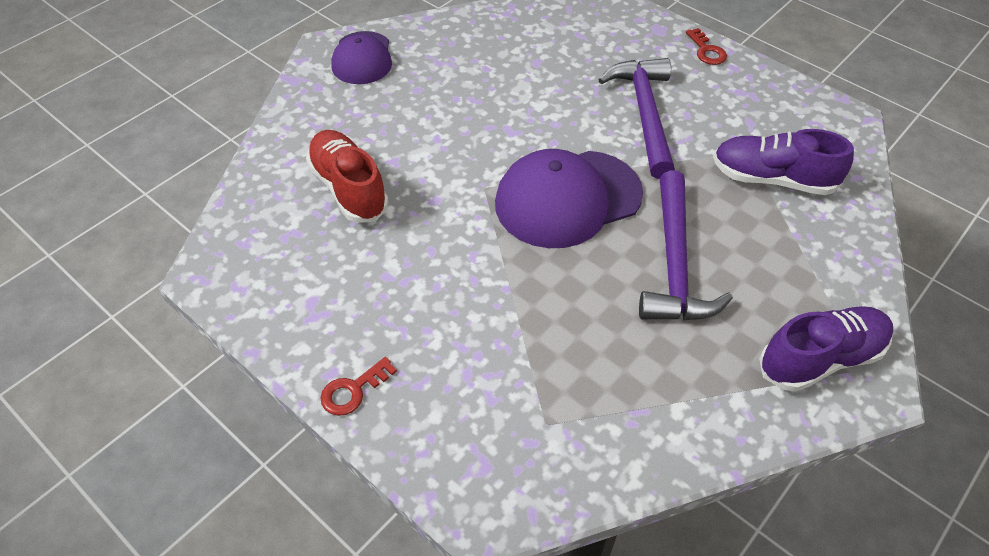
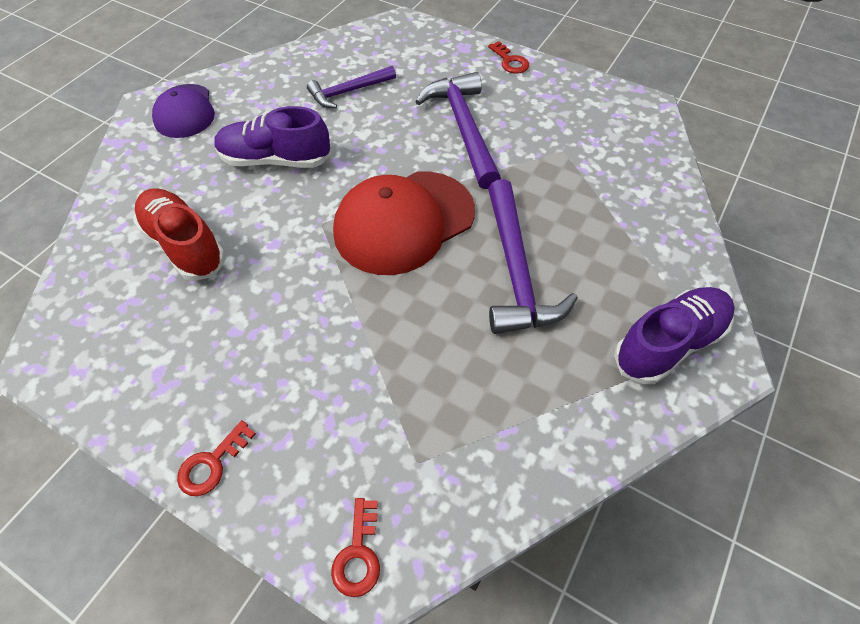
camera: 10 degrees left, 5 degrees up
purple cap [495,149,643,248] -> red cap [333,171,475,275]
purple shoe [713,129,854,195] -> purple shoe moved to [214,106,331,168]
none -> purple hammer [307,66,396,108]
none -> red key [331,498,380,597]

